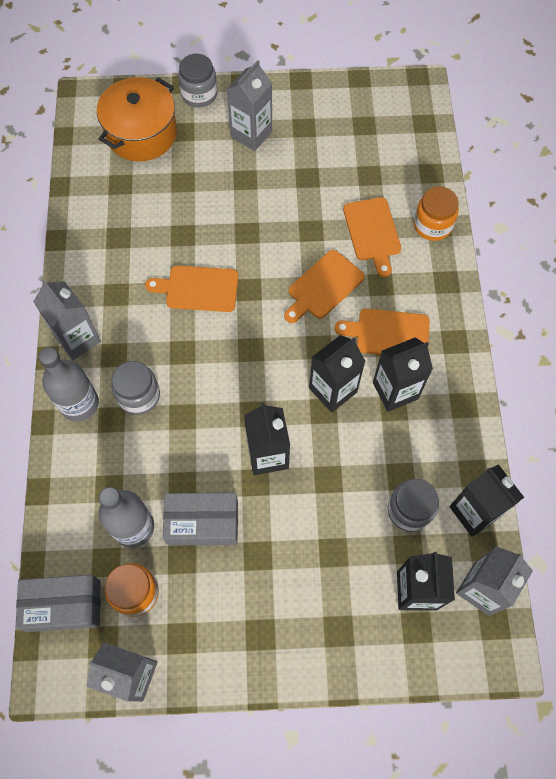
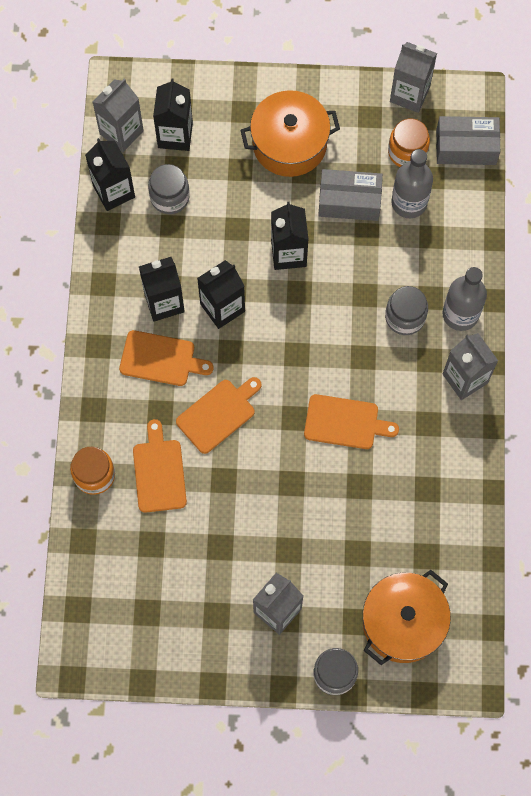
camera: 175 degrees left, 5 degrees up
none -> orange pot [240,90,340,177]

